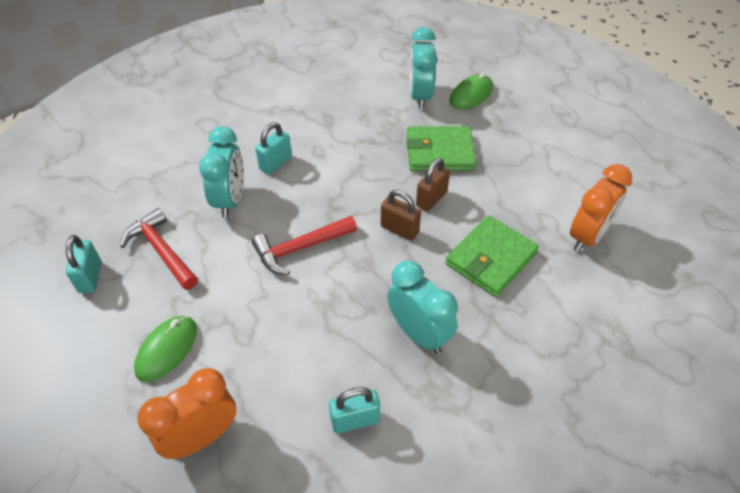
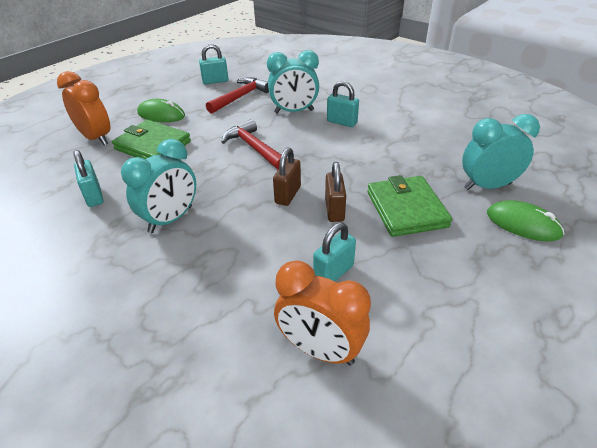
camera: 80 degrees right, 10 degrees down
brown padlock [416,158,450,211] -> brown padlock turned 60 degrees clockwise [325,162,346,222]
green wallet [445,215,539,297] -> green wallet moved to [112,120,191,159]
none -> turquoise padlock [313,223,356,281]

